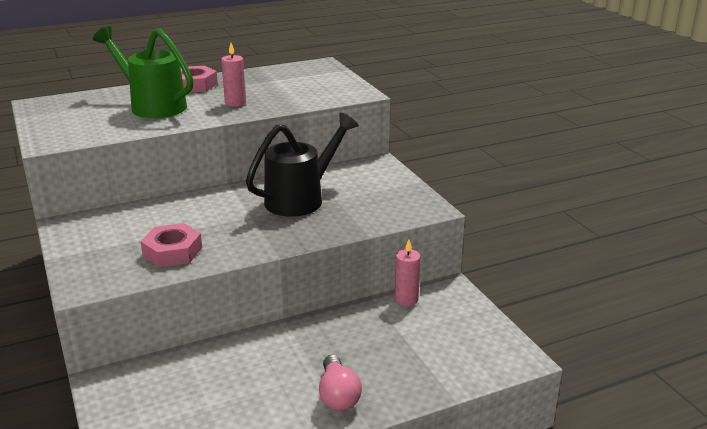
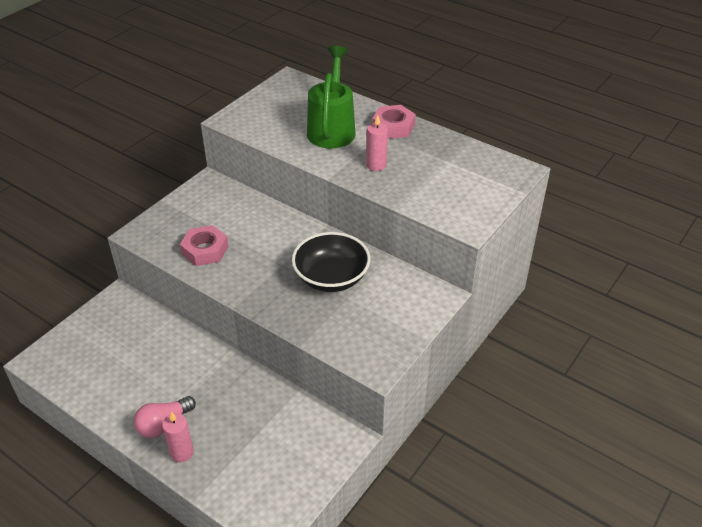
camera: 60 degrees right, 15 degrees up
black watering can [246,112,359,217] -> black bowl [292,232,370,292]
pink candle [395,239,421,306] -> pink candle moved to [162,412,194,462]

